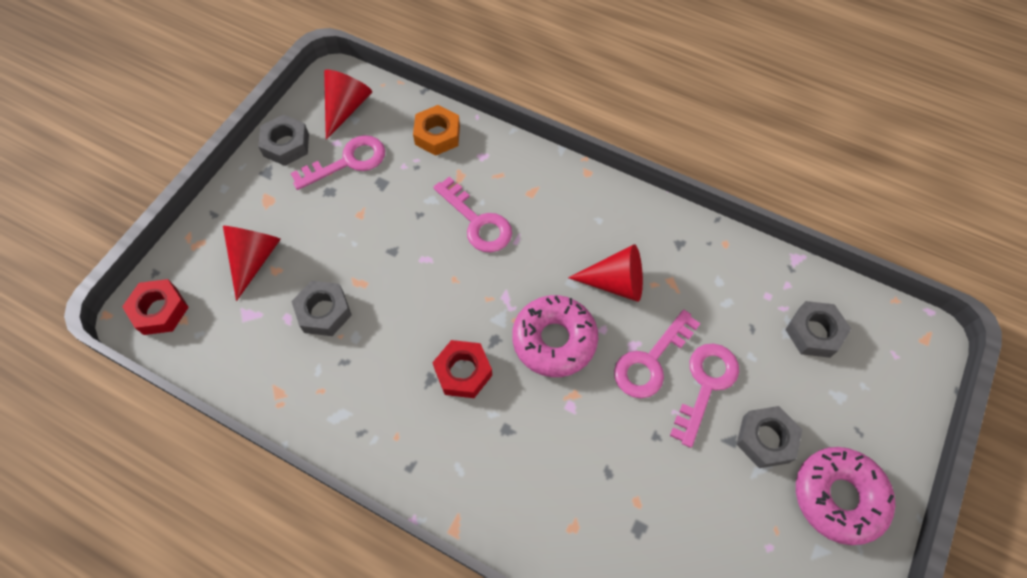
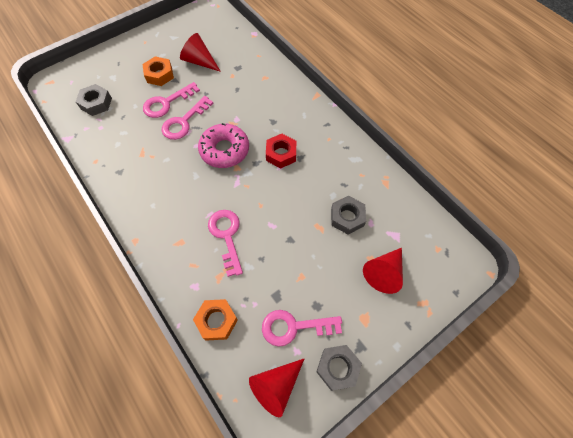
camera: 155 degrees left, 0 degrees up
red nut [122,279,189,335] -> none
red cone [568,244,643,302] -> red cone moved to [180,33,221,72]
pink key [614,310,701,398] -> pink key turned 150 degrees clockwise [162,96,213,140]
grey nut [736,406,803,468] -> orange nut [142,56,174,86]
pink donut [796,447,895,545] -> none

